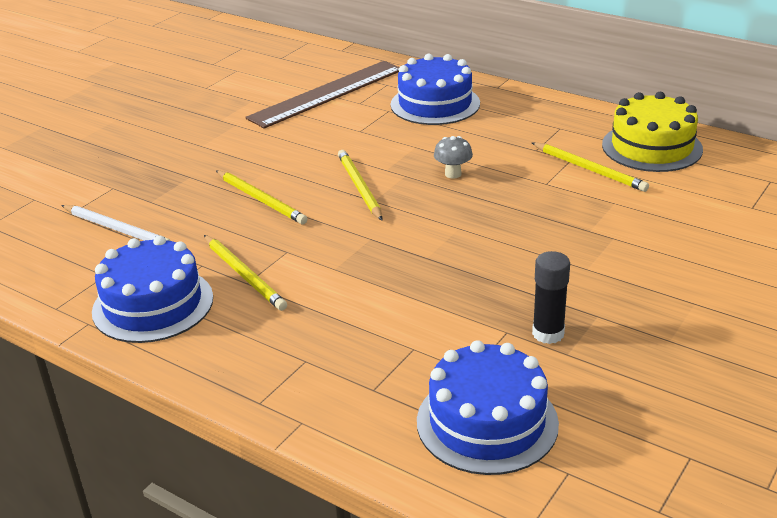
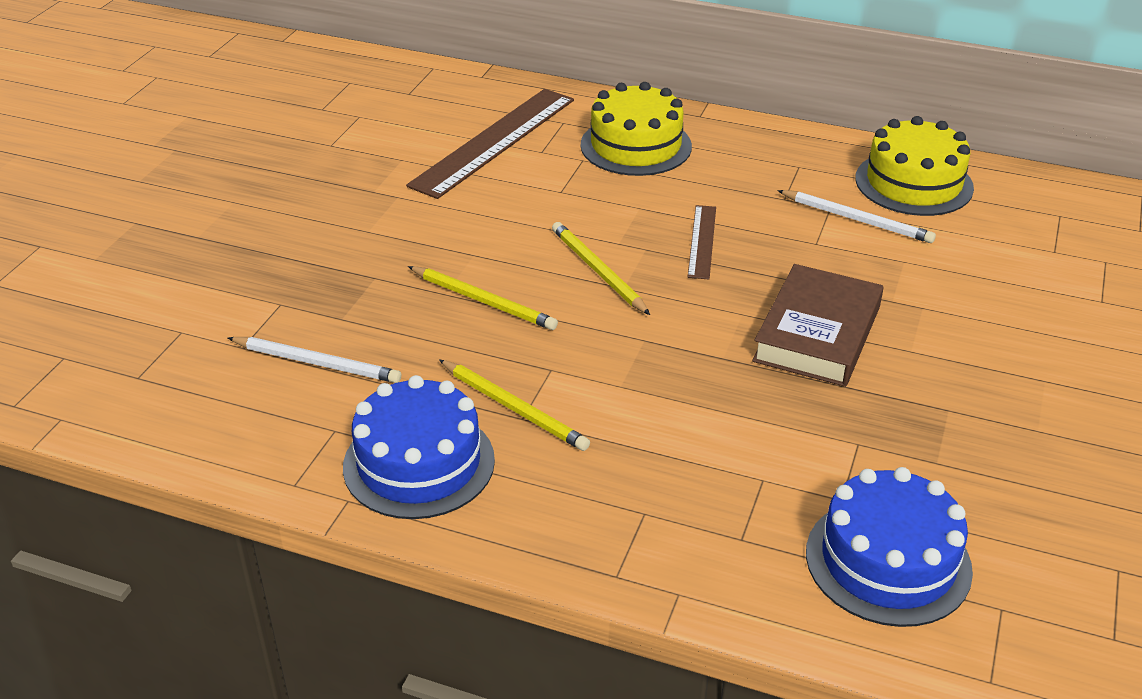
camera: 15 degrees left, 5 degrees up
blue cake [390,54,480,125] -> yellow cake [581,82,692,176]
grey mushroom [434,136,473,179] -> brown ruler [688,205,716,279]
yellow pencil [531,142,649,192] -> white pencil [777,190,936,243]
black glue stick [532,251,570,344] -> none
none -> brown book [752,264,883,387]

